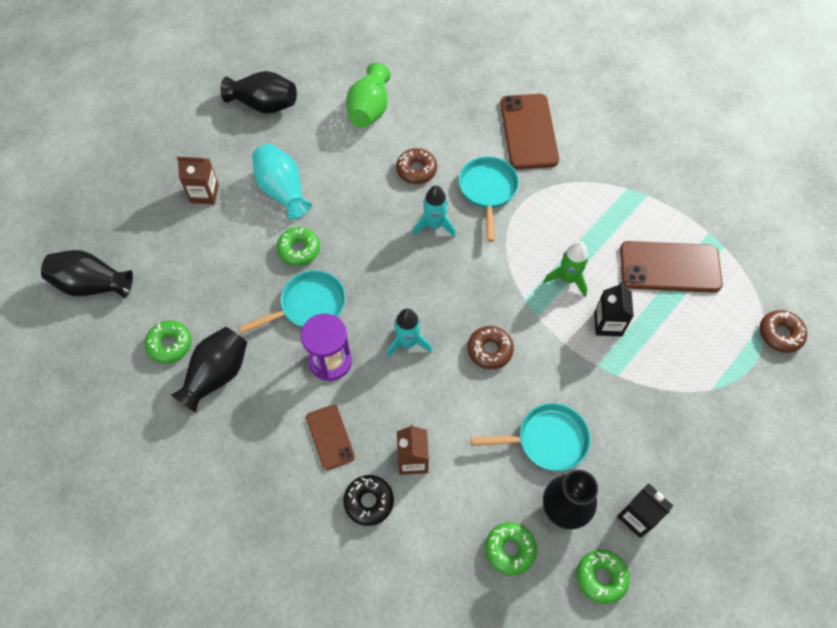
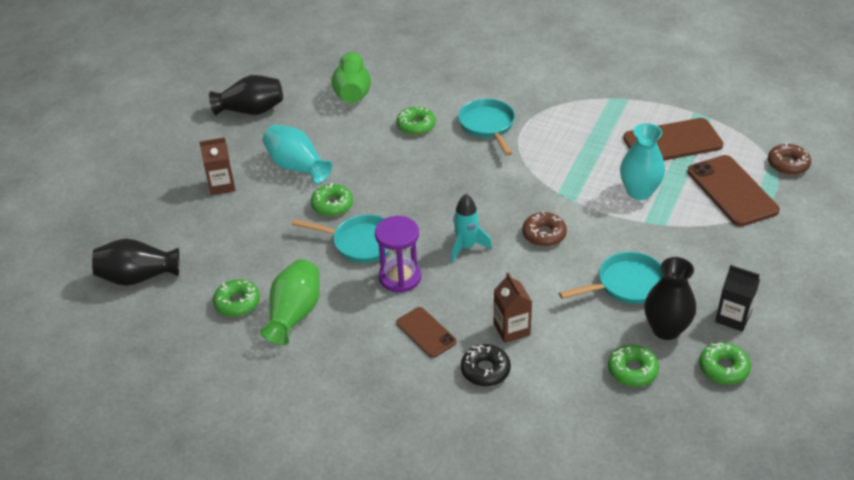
camera: 15 degrees left, 20 degrees down
black vase [171,327,248,413] -> green vase [260,259,320,345]
turquoise pan [239,270,346,333] -> turquoise pan turned 60 degrees clockwise [292,215,390,263]
brown donut [396,148,437,184] -> green donut [396,106,436,135]
turquoise rocket [413,185,456,237] -> none
brown phone [500,94,559,169] -> brown phone moved to [687,155,780,226]
green rocket [543,242,588,297] -> none
black carton [594,282,634,336] -> turquoise vase [620,123,665,200]

